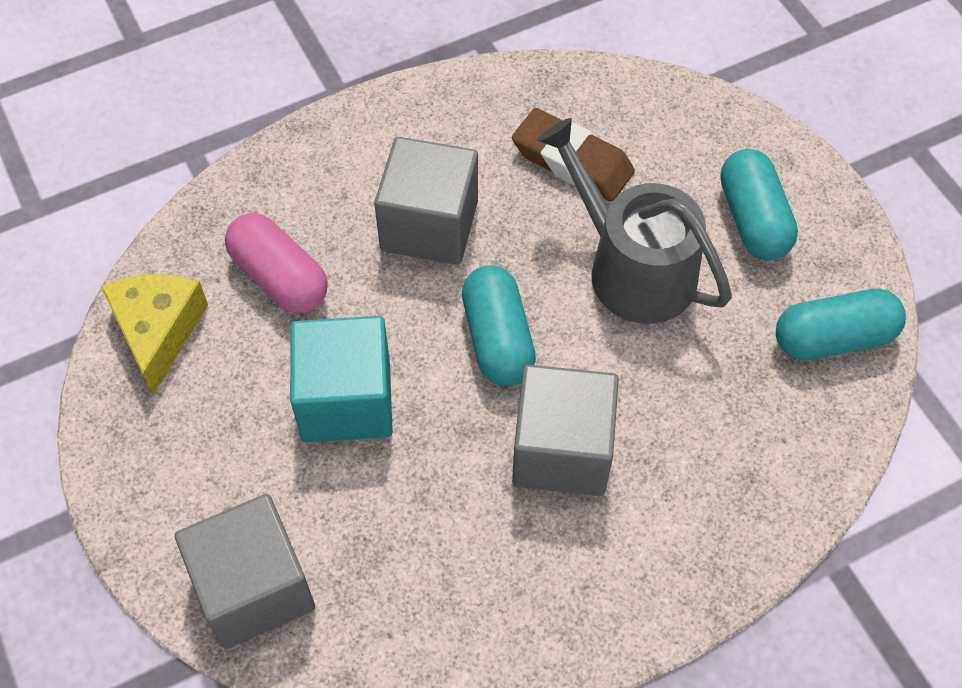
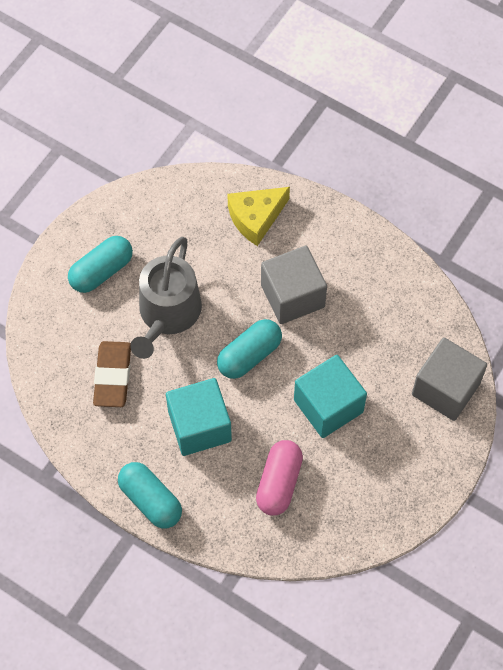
camera: 120 degrees left, 5 degrees up
yellow cheese [101,274,208,395] -> yellow cheese moved to [227,187,290,246]
grey cube [374,137,478,265] -> turquoise cube [166,378,232,456]
turquoise capsule [776,289,906,360] -> turquoise capsule moved to [118,462,182,528]

